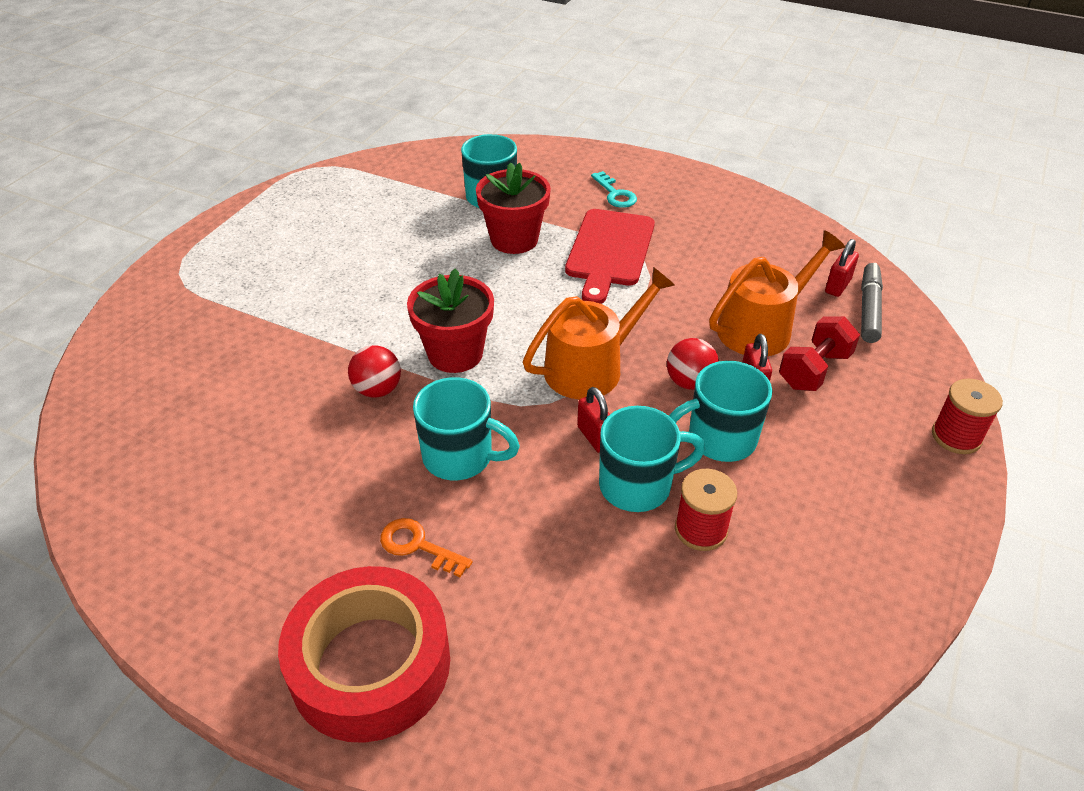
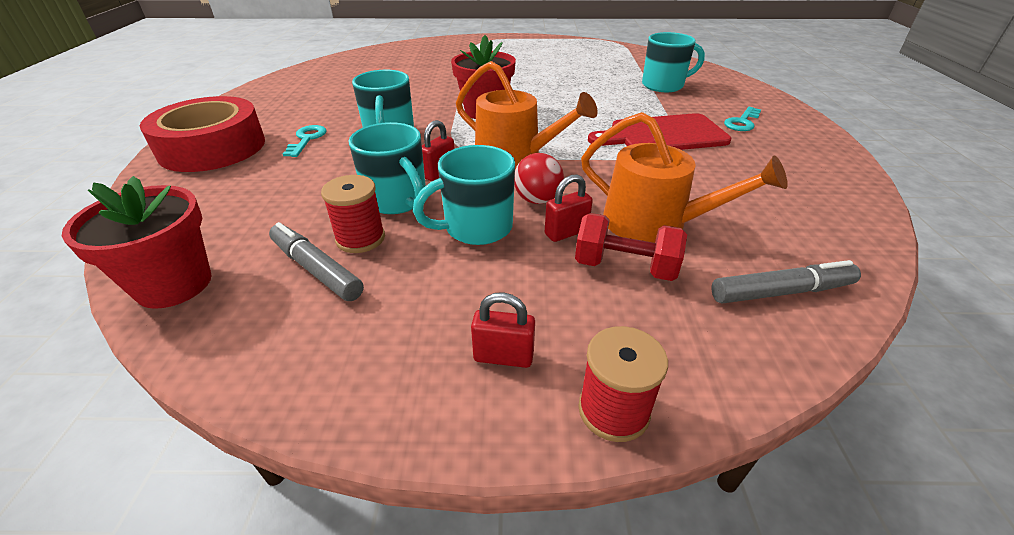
camera: 65 degrees right, 5 degrees down
red ball [348,345,401,398] -> none
orange key [380,518,473,577] -> turquoise key [283,125,326,157]
red flower pot [476,163,551,254] -> red flower pot moved to [62,176,212,309]
turquoise mug [669,361,772,462] -> turquoise mug turned 75 degrees counterclockwise [413,145,515,245]
red padlock [825,239,859,297] -> red padlock moved to [471,292,535,368]
none -> grey marker [269,222,364,301]

